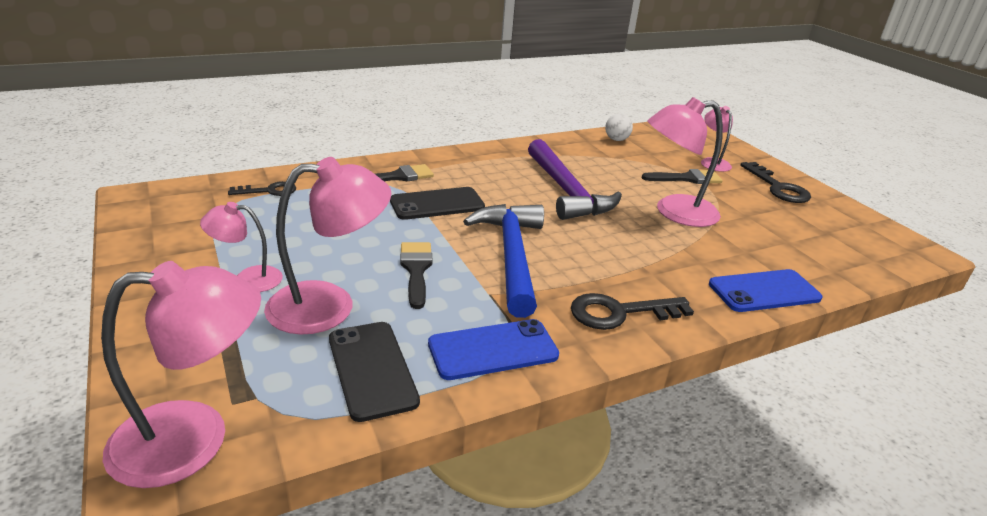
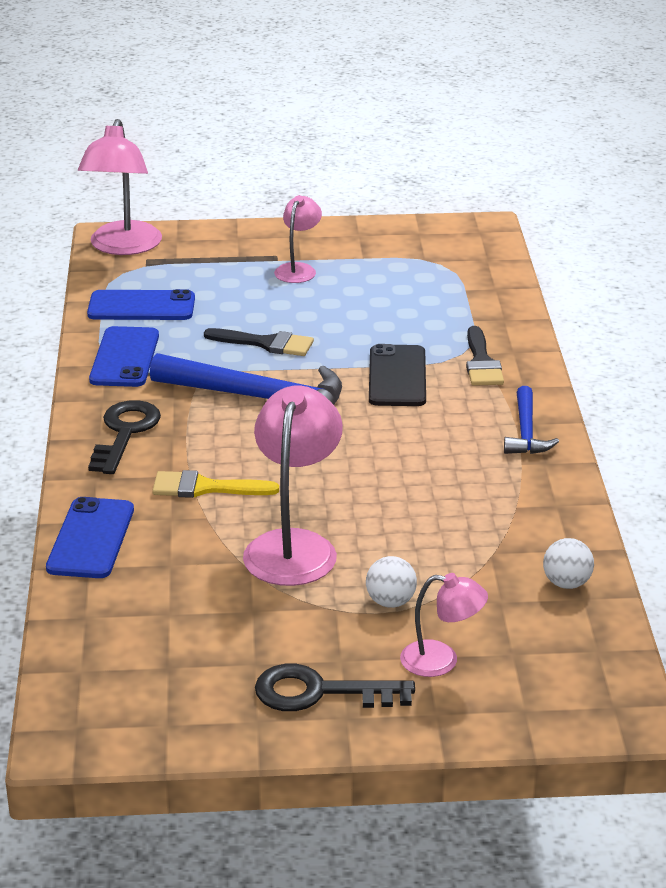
camera: 115 degrees right, 0 degrees up
black key [228,181,296,196] -> none
pink lamp [264,157,391,335] -> none
black phone [329,322,420,422] -> blue phone [87,289,195,320]
purple hammer [528,139,622,220] -> none
black brush [642,169,722,184] -> white ball [366,556,417,608]
none -> yellow brush [152,470,279,498]
none -> blue hammer [504,386,559,454]

